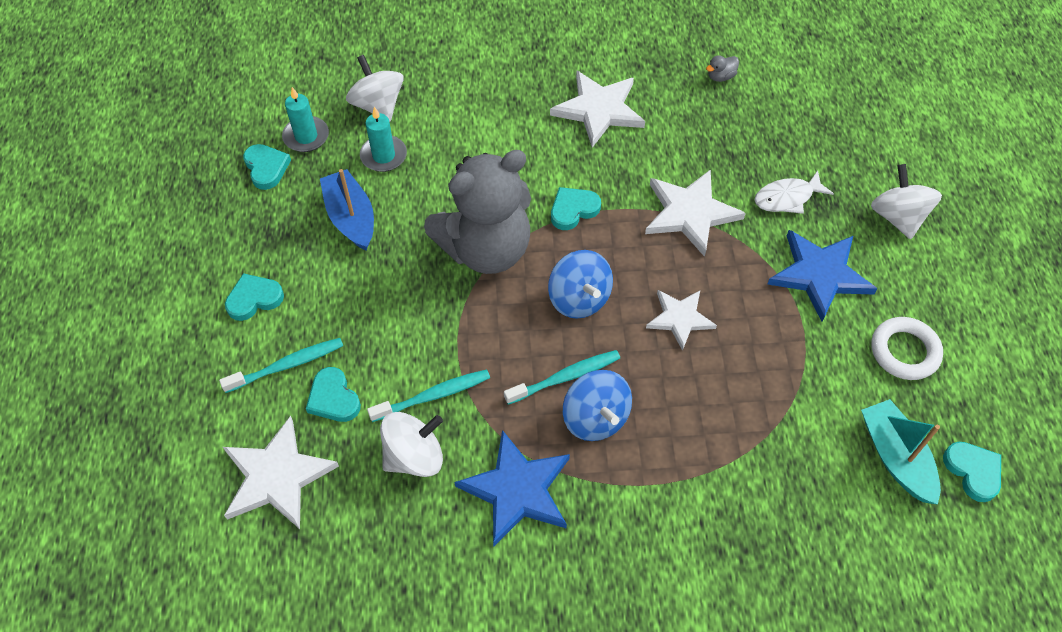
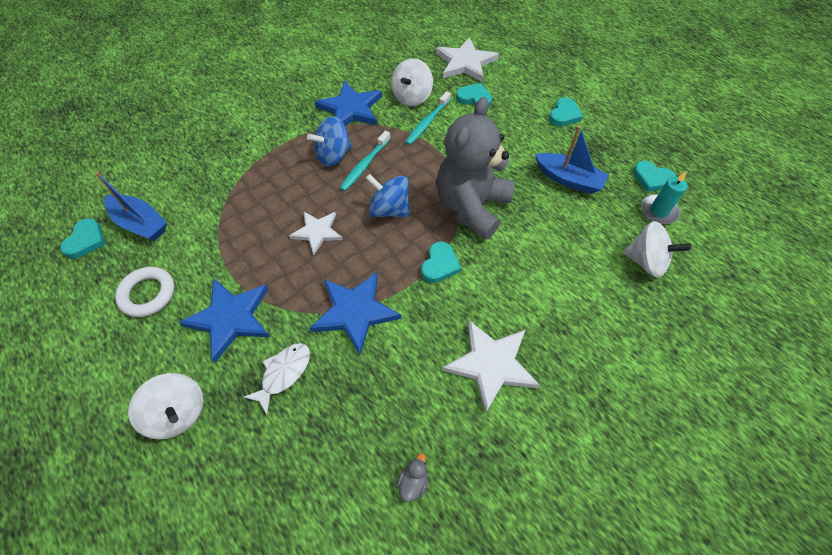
camera: 145 degrees right, 0 degrees up
turquoise toothbrush [219,338,343,393] -> none
turquoise candle [360,107,407,172] -> none
blue spinning top [563,370,632,441] -> blue spinning top turned 60 degrees counterclockwise [307,116,352,166]
white star [645,169,746,257] -> blue star [310,272,401,355]
turquoise boat [861,399,941,505] -> blue boat [95,171,167,241]
turquoise heart [943,442,1001,502] -> turquoise heart turned 105 degrees counterclockwise [60,219,105,258]

